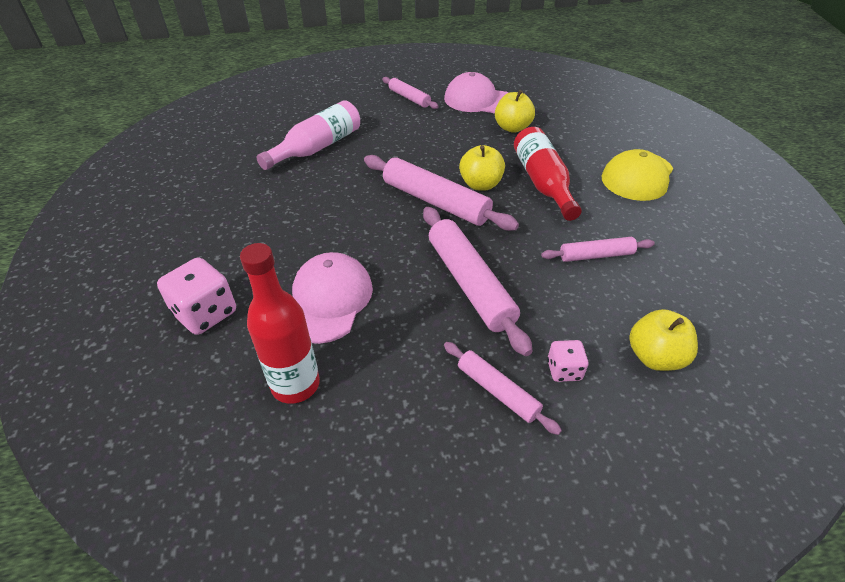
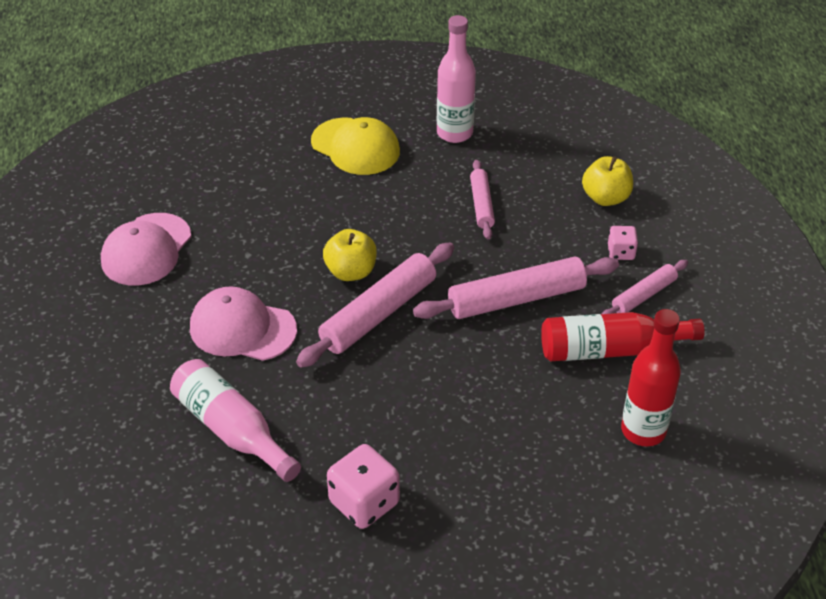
camera: 85 degrees left, 0 degrees up
pink dice [157,257,236,335] -> pink dice moved to [327,444,400,529]
pink cap [292,252,373,344] -> pink cap moved to [190,286,297,361]
pink rolling pin [382,77,439,109] -> none
yellow apple [495,90,535,133] -> none
red bottle [514,127,582,221] -> red bottle moved to [541,312,705,362]
none -> pink bottle [437,15,476,143]

